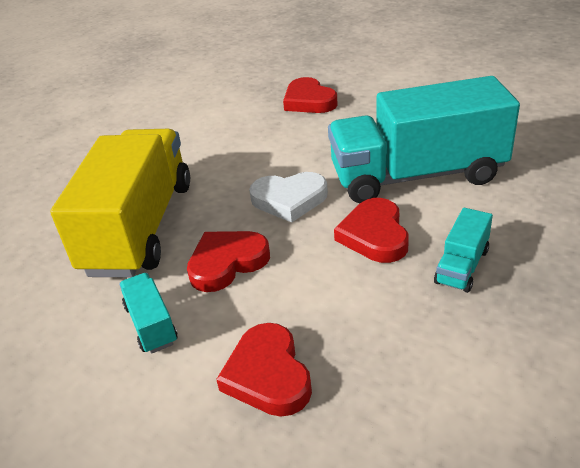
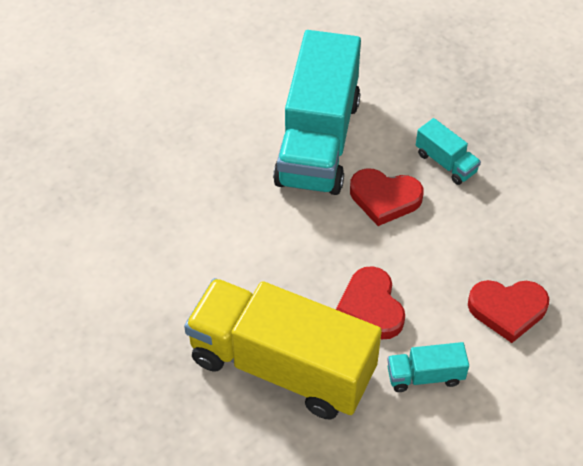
camera: 75 degrees left, 15 degrees up
white heart [249,172,328,223] -> none
red heart [283,77,338,113] -> none

